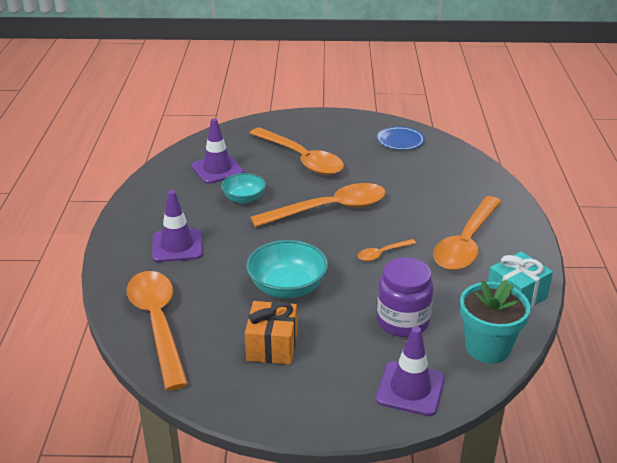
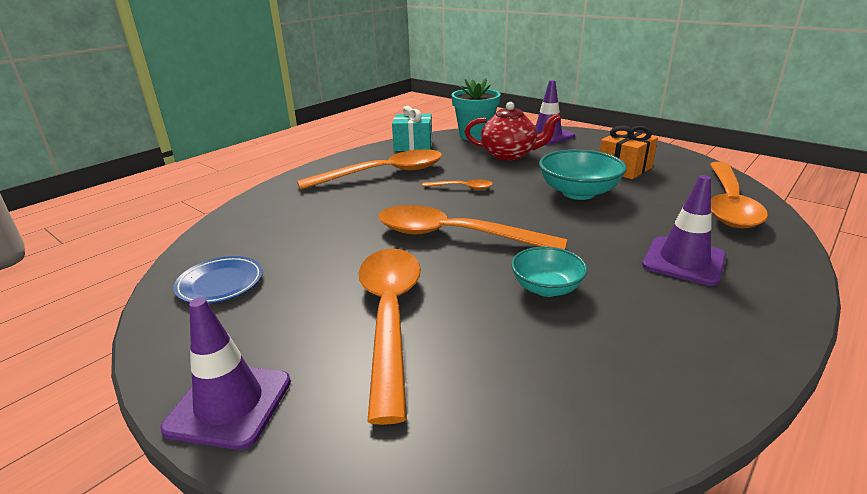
camera: 140 degrees left, 5 degrees down
purple traffic cone [191,118,244,184] -> purple traffic cone moved to [160,298,291,450]
purple jar [377,257,434,337] -> red teapot [465,102,561,161]

